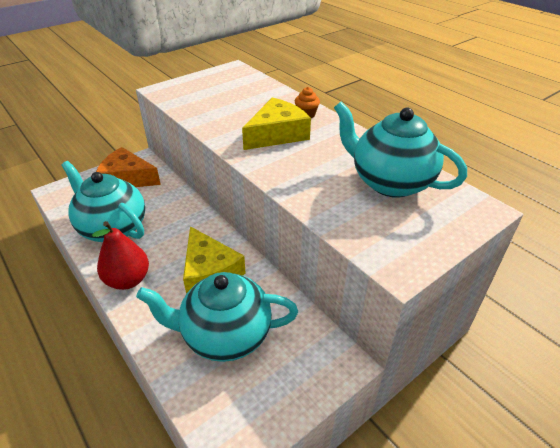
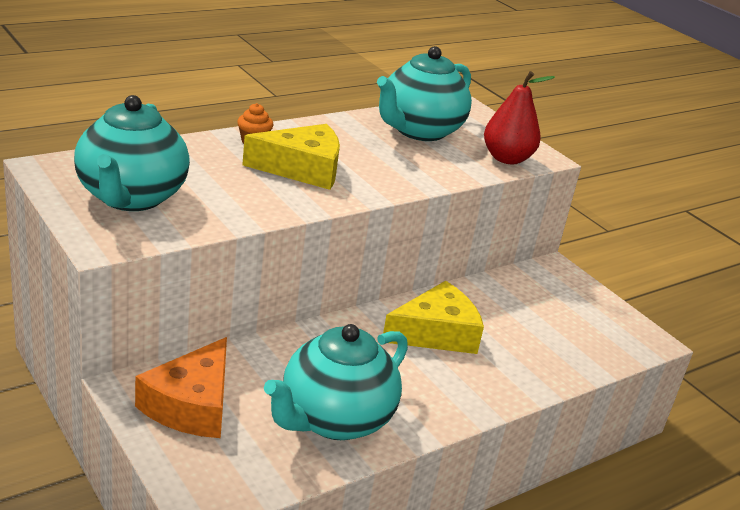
camera: 90 degrees left, 10 degrees down
red pear [92,221,149,290] -> red pear moved to [484,71,555,164]
turquoise teapot [136,272,298,362] -> turquoise teapot moved to [74,95,190,211]
yellow cheese [242,98,311,150] -> yellow cheese turned 120 degrees clockwise [242,124,340,190]

